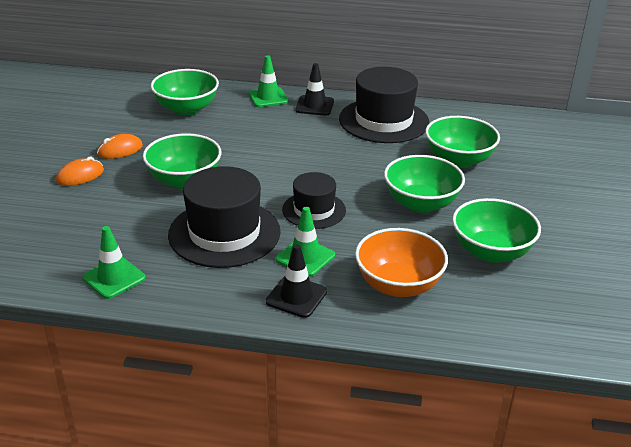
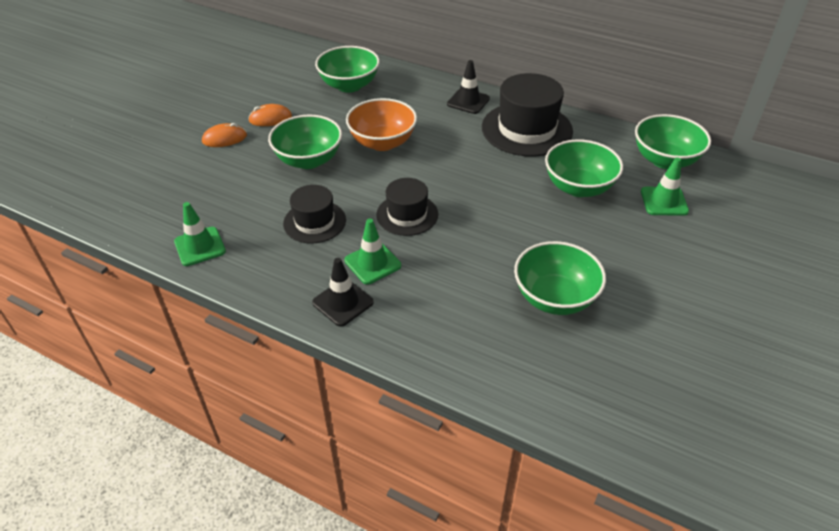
camera: 20 degrees right, 10 degrees up
black hat [168,166,281,268] -> black hat [283,185,346,244], size x0.60
green traffic cone [249,55,289,107] -> green traffic cone moved to [641,157,689,216]
orange bowl [355,228,448,297] -> orange bowl moved to [346,98,417,151]
green bowl [384,155,465,213] -> green bowl moved to [635,114,711,169]

